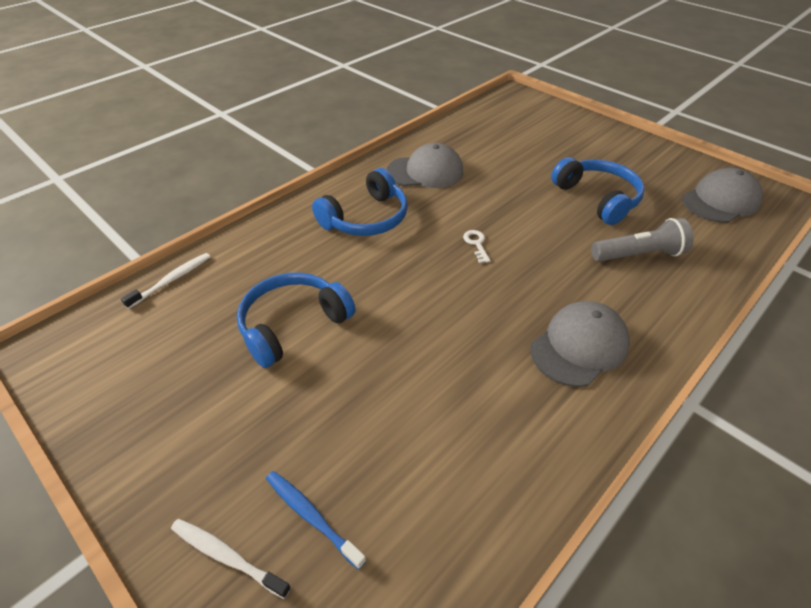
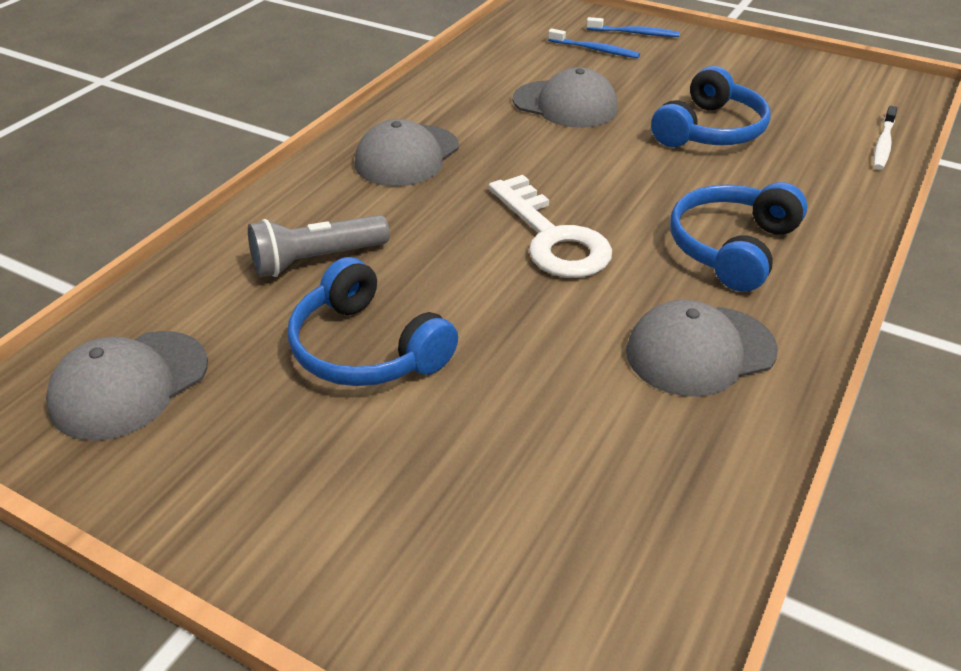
camera: 165 degrees right, 5 degrees down
white toothbrush [171,519,291,599] -> blue toothbrush [586,17,680,37]
white key [463,230,490,263] -> white key [489,175,612,278], size x2.49
none -> grey cap [513,67,618,128]

